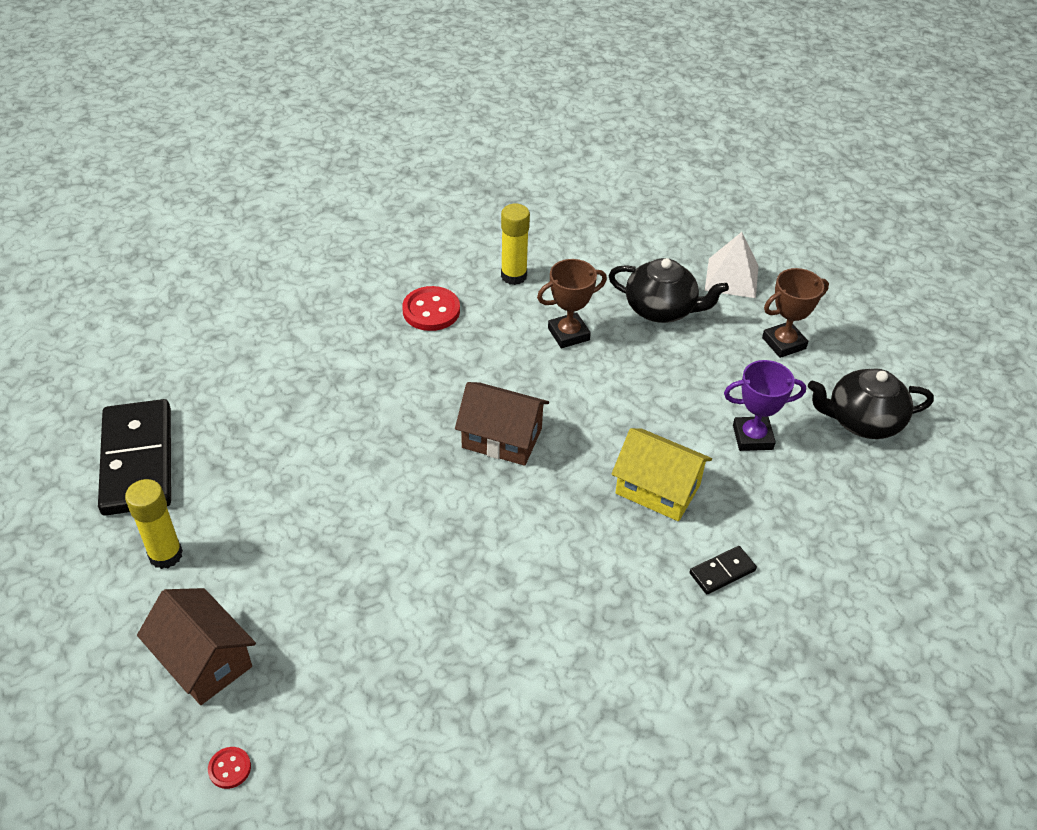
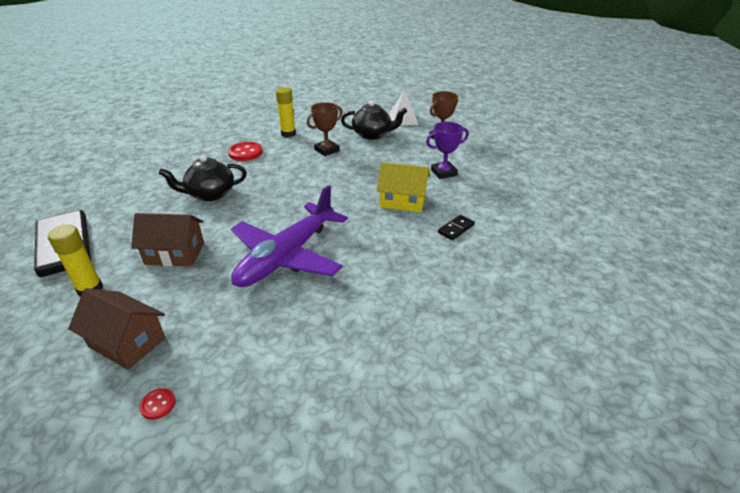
camera: 15 degrees left, 10 degrees down
brown house [455,382,549,466] -> brown house moved to [131,213,204,266]
black teapot [808,368,934,439] -> black teapot moved to [159,155,247,201]
none -> purple plane [231,185,348,287]

